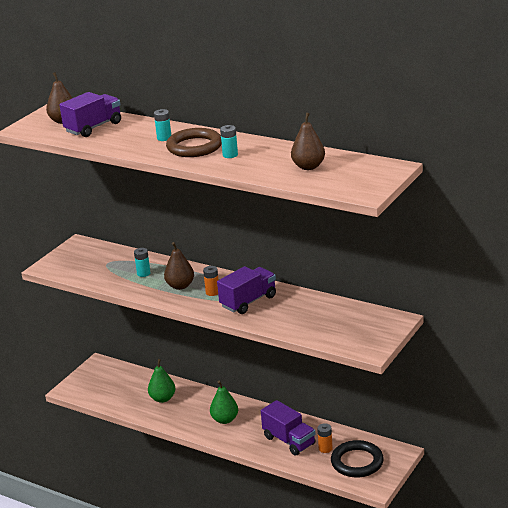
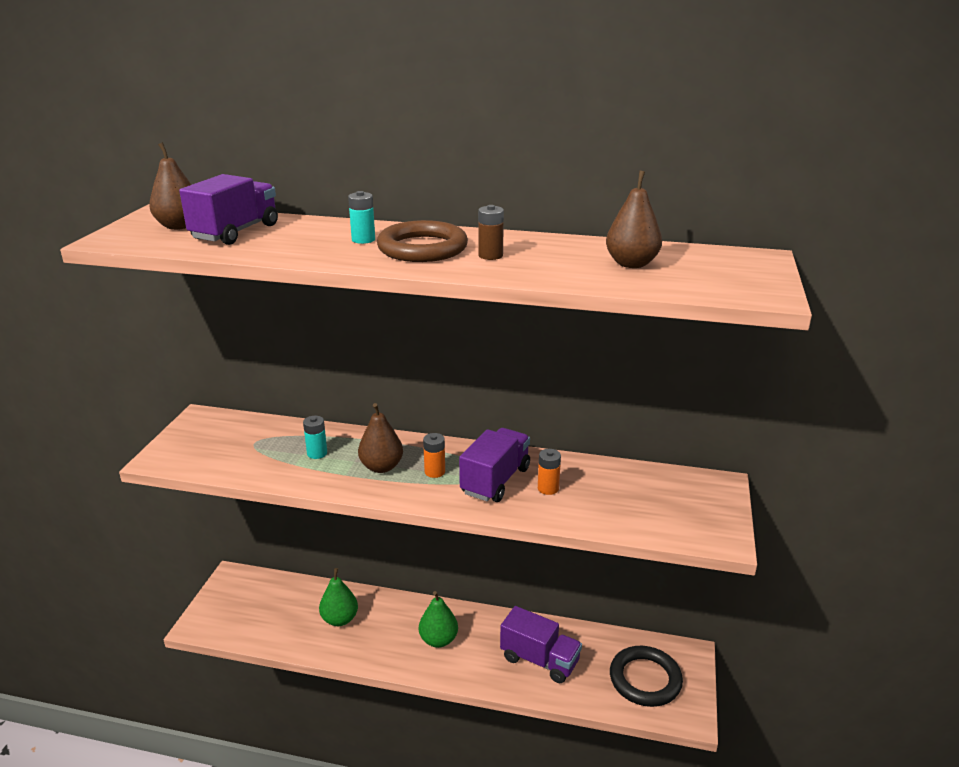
camera: 20 degrees left, 0 degrees up
turquoise battery [220,125,238,158] -> brown battery [478,205,504,260]
orange battery [317,423,333,453] -> orange battery moved to [538,449,561,495]

